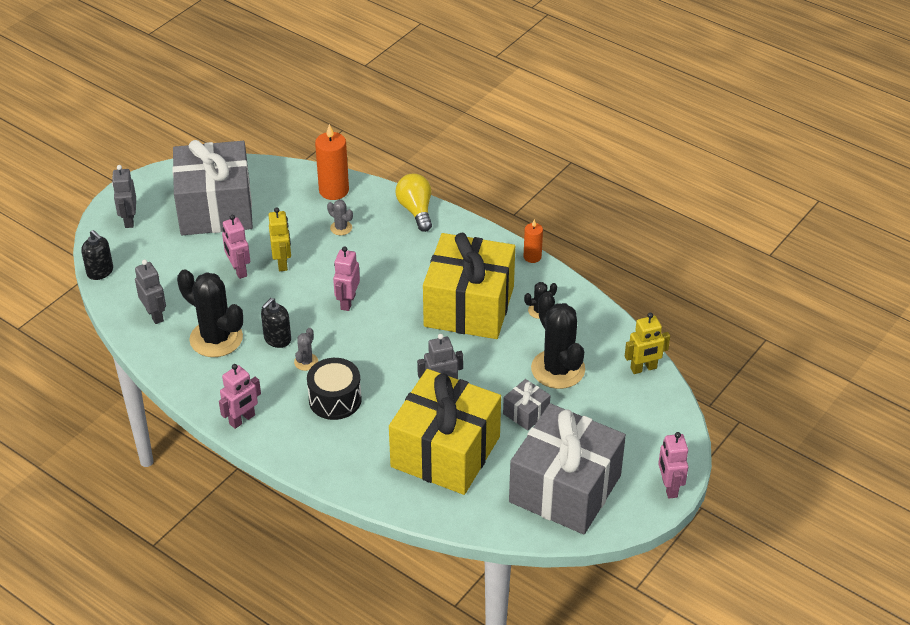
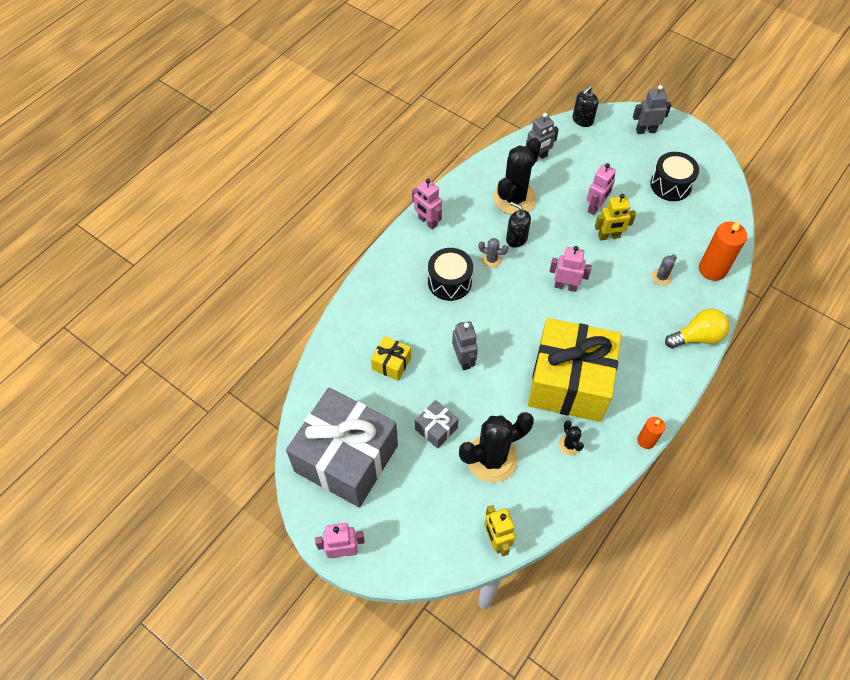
camera: 90 degrees right, 15 degrees up
grey gift [172,140,253,235] -> black drum [650,152,699,201]
pink robot [222,215,250,279] -> pink robot turned 150 degrees clockwise [586,163,616,215]
yellow gift [389,369,501,495] -> yellow gift [371,336,411,381], size x0.41

